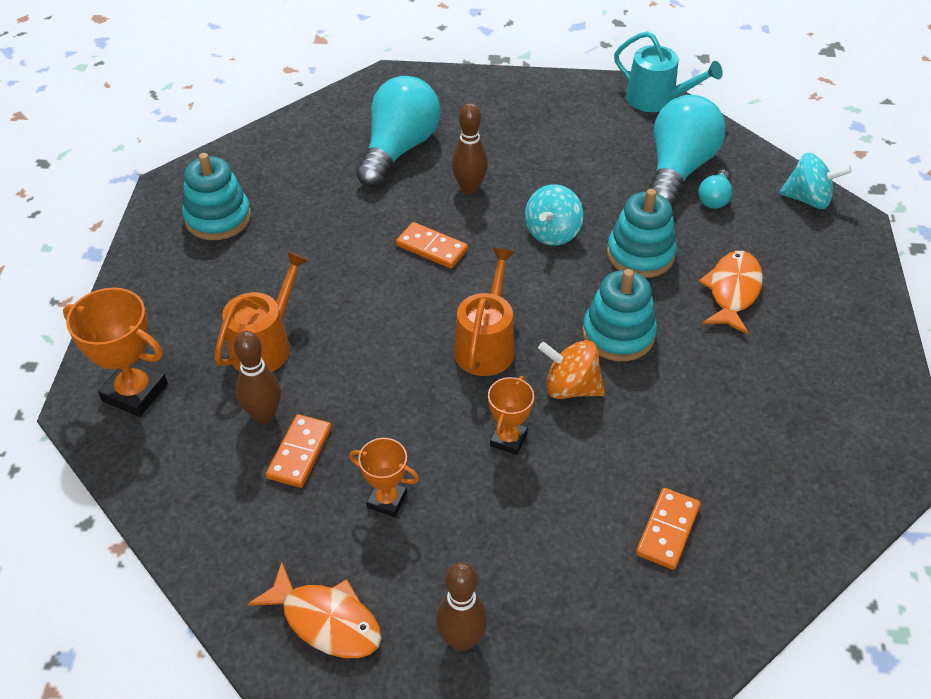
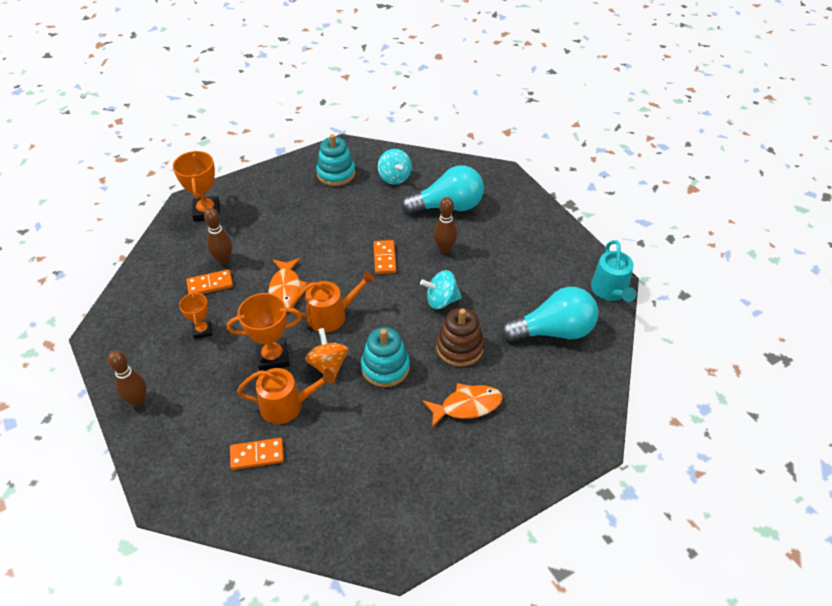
camera: 55 degrees right, 0 degrees up
orange watering can [214,251,308,372] -> orange watering can moved to [237,368,335,424]
orange fish [248,562,382,658] -> orange fish moved to [268,258,308,308]
orange trophy [488,376,534,455] -> orange trophy [227,293,302,371], size x1.65
turquoise stacking toy [607,189,677,278] -> brown stacking toy [436,308,484,367]
turquoise light bulb [698,169,732,209] -> none
turquoise spinning top [779,153,852,209] -> turquoise spinning top moved to [378,149,412,185]

